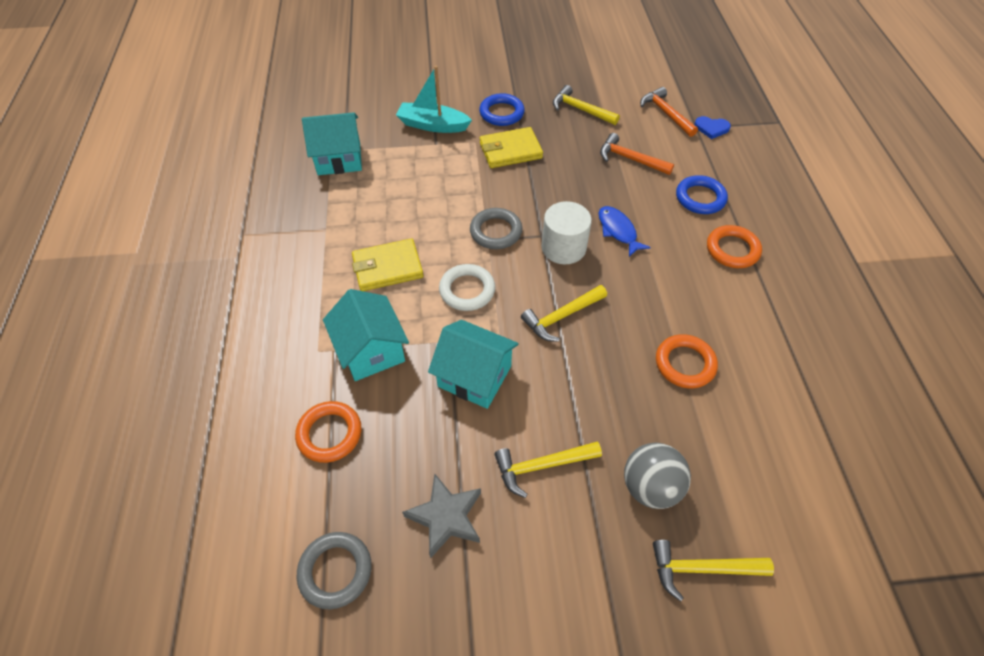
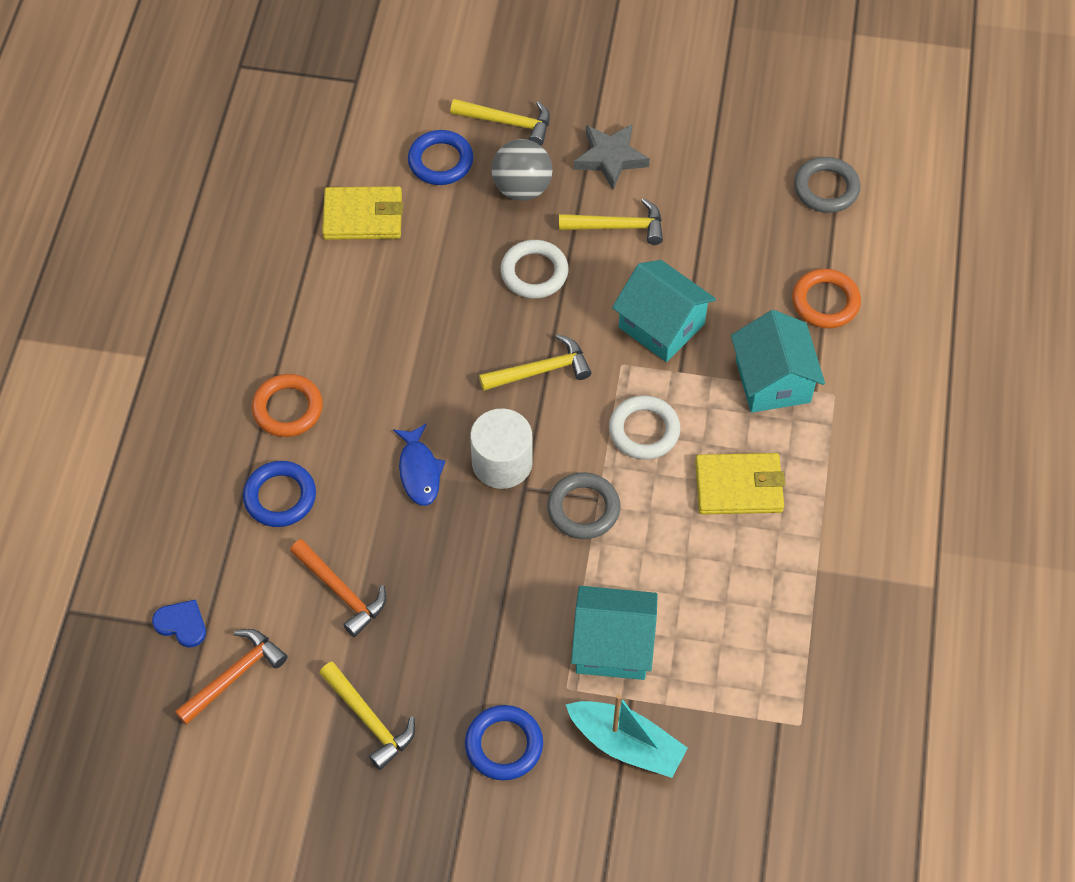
camera: 165 degrees left, 5 degrees up
turquoise house [302,112,362,175] -> turquoise house moved to [571,586,658,680]
grey star [402,474,481,558] -> grey star moved to [574,124,650,190]
yellow wallet [480,127,543,168] -> yellow wallet moved to [322,186,403,240]
orange hammer [640,87,698,137] -> orange hammer turned 120 degrees counterclockwise [175,629,288,725]
orange ring [656,334,718,388] -> none
none -> blue ring [408,130,474,185]
none -> white ring [501,240,569,298]

